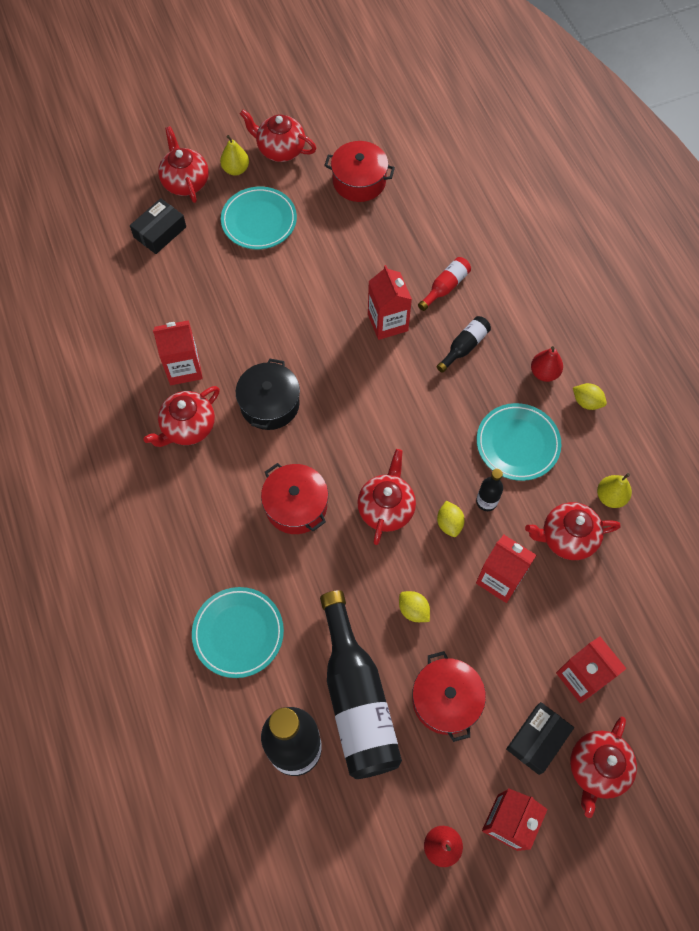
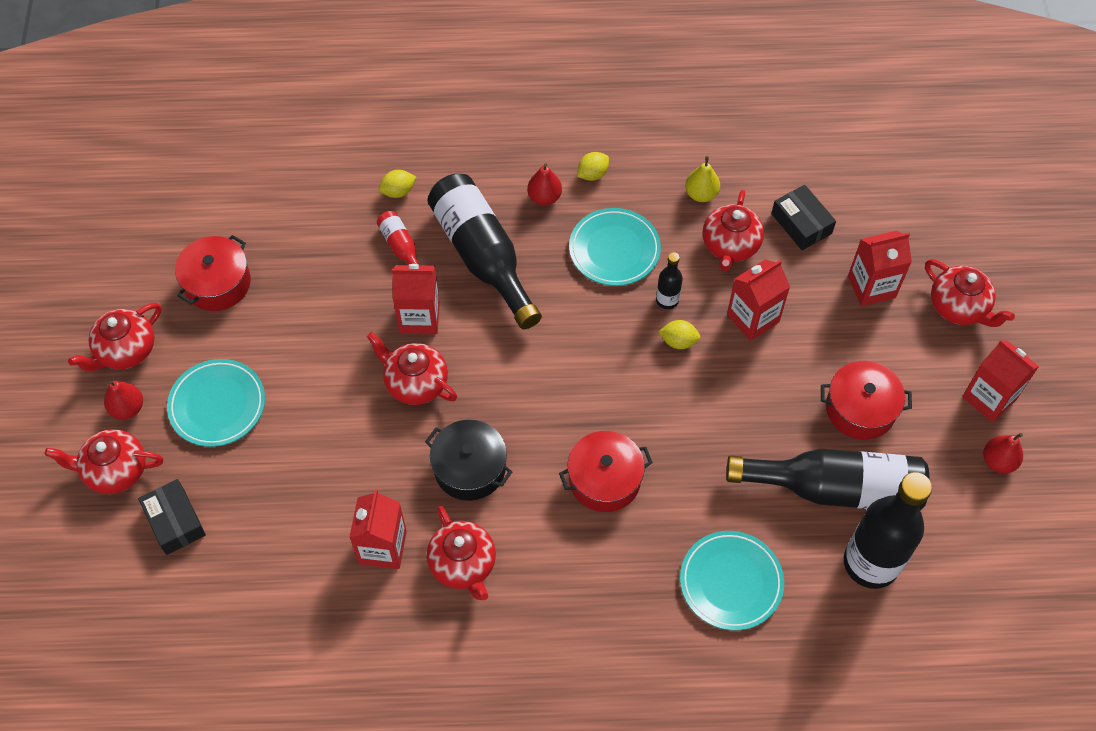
camera: 70 degrees left, 5 degrees down
yellow pear [220,135,249,176] -> red pear [104,381,143,419]
red teapot [357,449,416,545] -> red teapot moved to [367,332,457,405]
yellow lemon [399,591,430,622] -> yellow lemon moved to [379,170,416,198]
black bottle [437,316,491,373] -> black bottle [427,174,542,329], size x2.21
black box [506,702,574,775] -> black box moved to [771,185,836,250]

